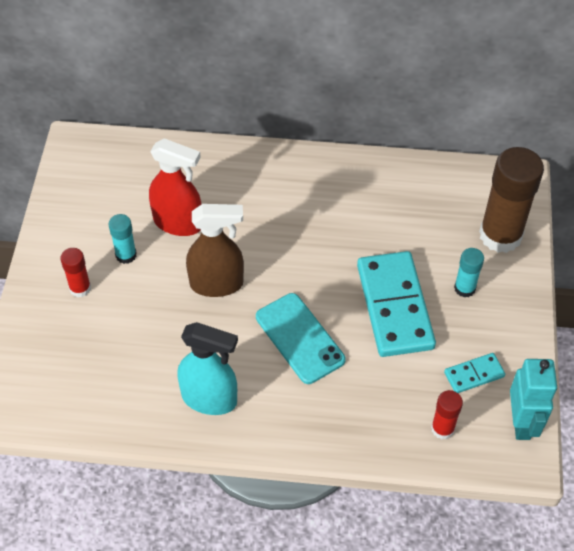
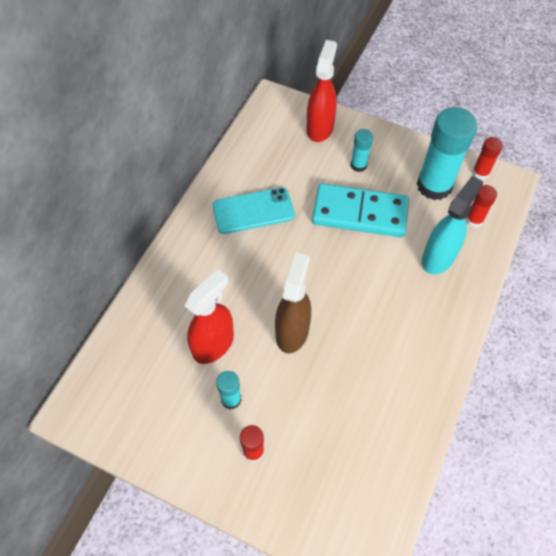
camera: 70 degrees left, 5 degrees up
turquoise spray bottle [177,322,238,415] -> turquoise spray bottle moved to [422,176,483,275]
turquoise phone [256,293,346,384] -> turquoise phone moved to [213,187,295,234]
turquoise domino [444,353,505,393] -> turquoise glue stick [417,107,477,200]
brown glue stick [479,147,544,253] -> red spray bottle [306,40,337,142]
turquoise robot [510,359,557,440] -> red glue stick [472,137,503,180]

